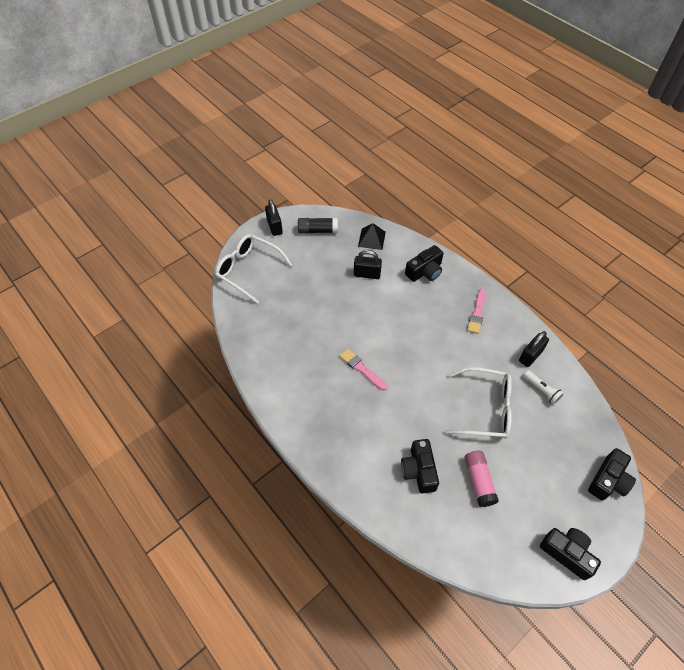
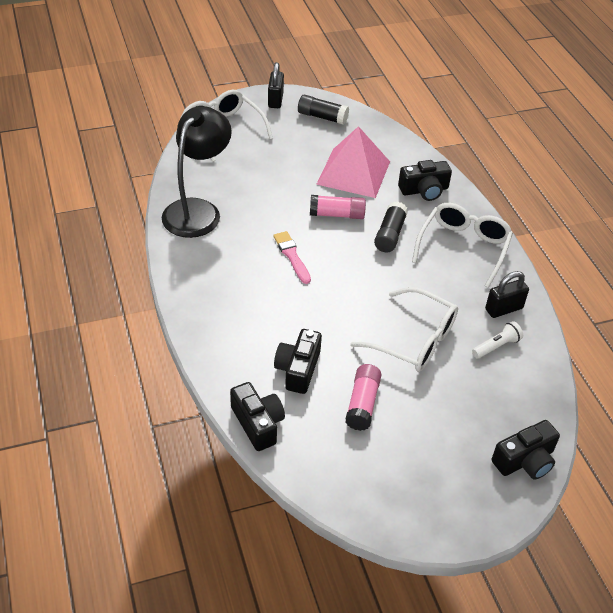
camera: 20 degrees right, 10 degrees down
black padlock [354,250,382,279] -> pink pyramid [316,126,390,198]
black pyramid [358,223,386,250] -> none
pink brush [467,288,486,334] -> white glasses [412,203,513,288]
white flashlight [524,370,564,405] -> white flashlight turned 105 degrees counterclockwise [472,321,523,359]
black camera [540,528,601,580] -> black camera moved to [230,382,285,451]
none -> black lamp [162,106,232,238]
none -> pink glue stick [310,195,366,219]
none -> black glue stick [374,201,408,252]

